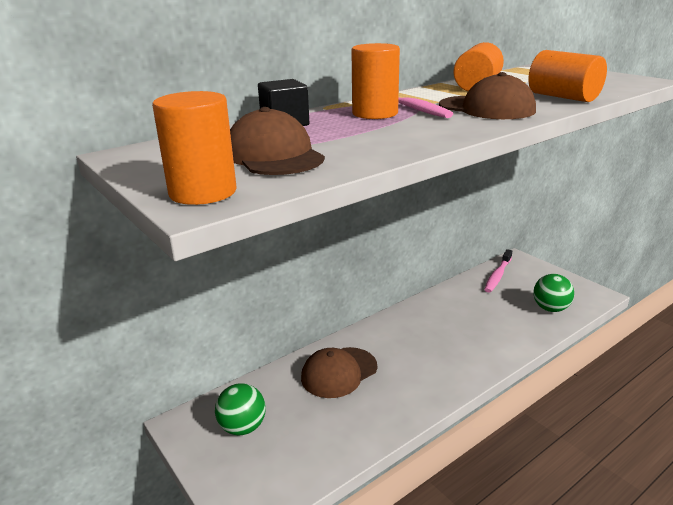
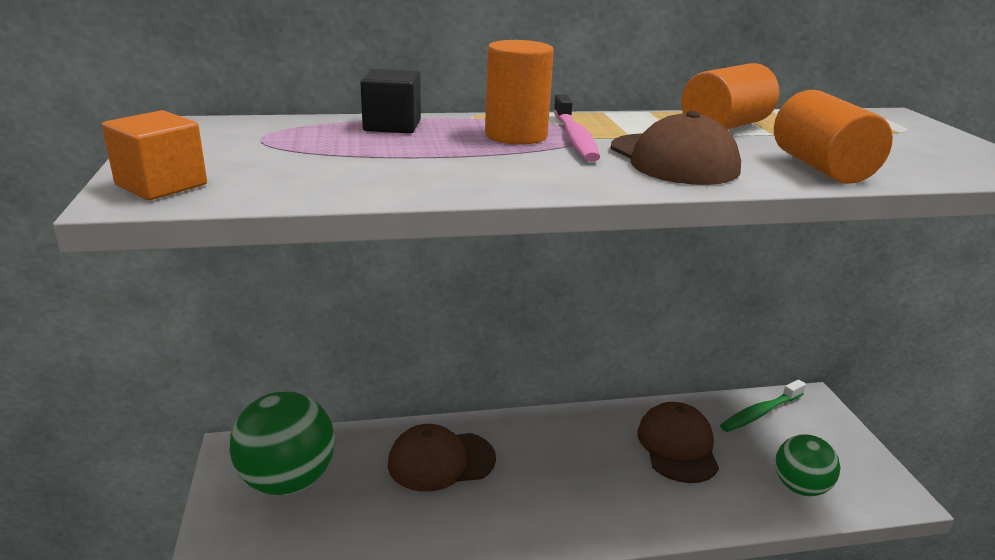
camera: 25 degrees right, 0 degrees up
orange cylinder [152,91,236,205] -> orange cube [102,110,207,200]
green ball [215,383,266,435] -> green ball [229,391,335,495], size x1.62
brown cap [230,107,325,175] -> brown cap moved to [637,402,719,483]
pink toothbrush [484,249,512,293] -> green toothbrush [720,380,806,432]

